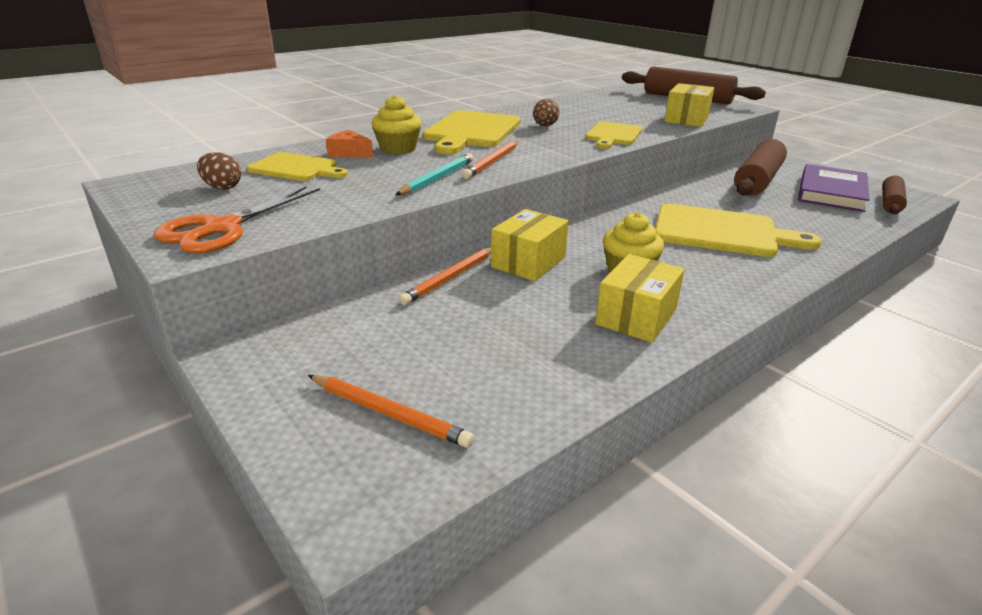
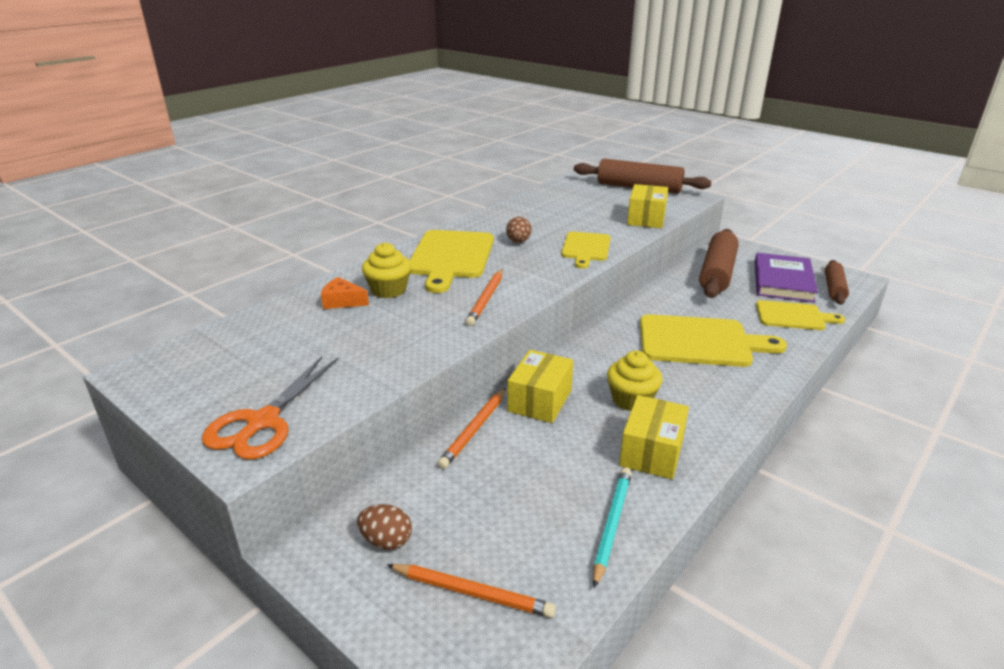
camera: 10 degrees left, 0 degrees up
brown egg [197,152,241,190] -> brown egg moved to [357,504,412,550]
yellow cutting board [247,152,348,181] -> yellow cutting board moved to [756,300,845,330]
turquoise pencil [395,153,474,195] -> turquoise pencil moved to [593,468,632,588]

